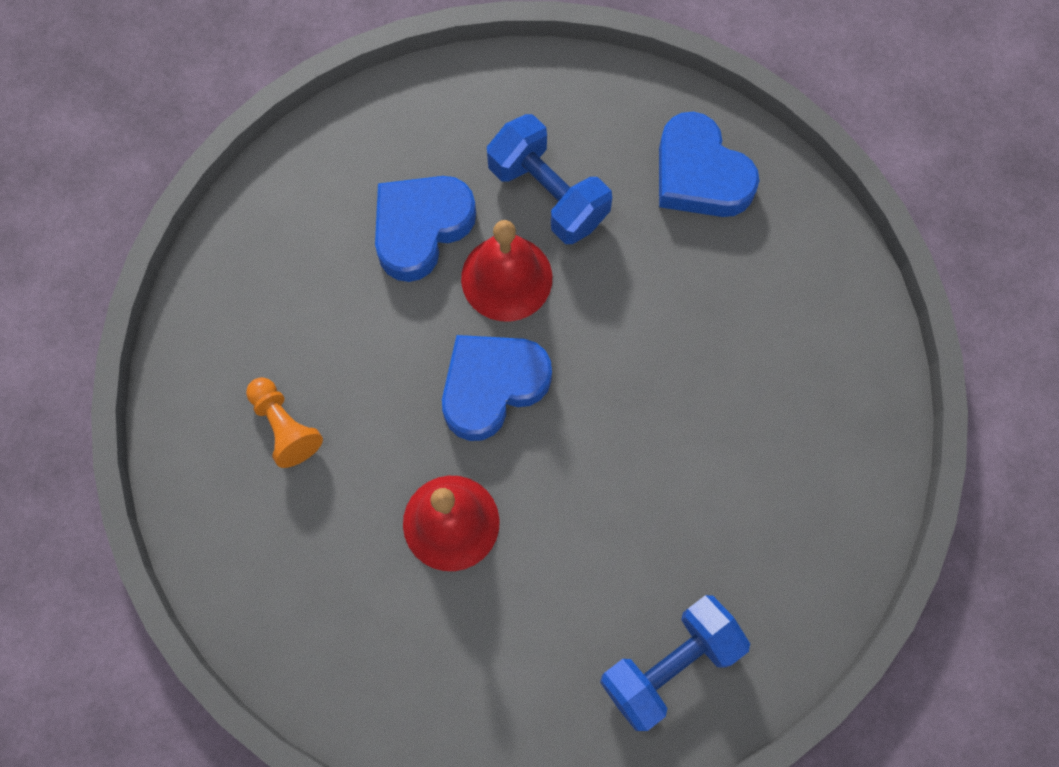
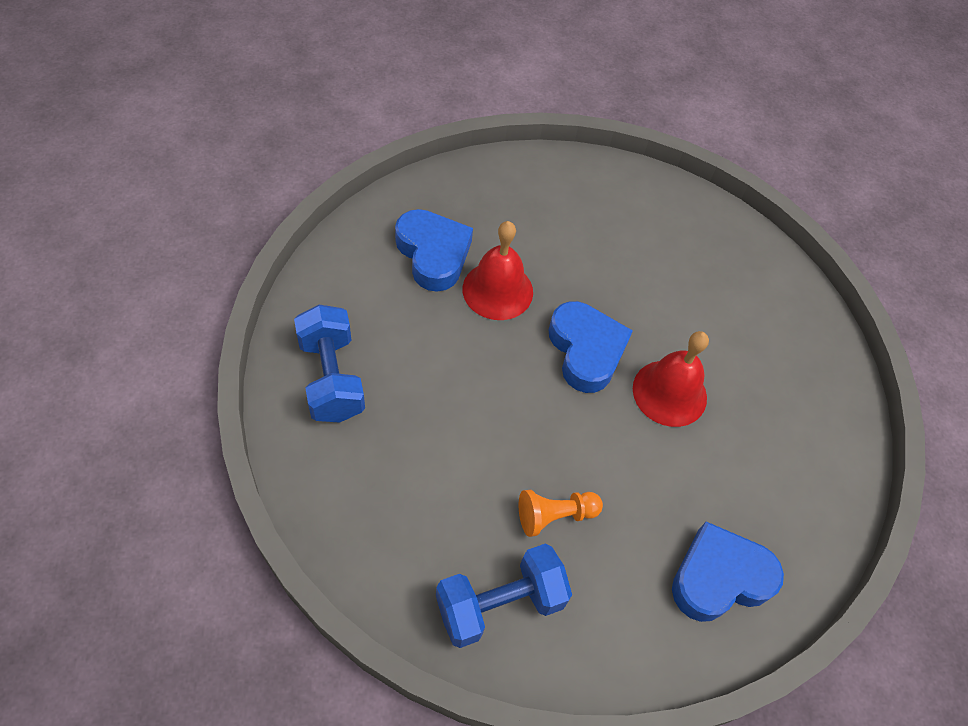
camera: 105 degrees right, 15 degrees down
orange pawn [246,377,323,468] -> orange pawn moved to [519,490,603,537]
blue heart [375,176,476,282] -> blue heart moved to [395,209,473,292]
blue dumbbell [487,114,612,244] -> blue dumbbell moved to [436,544,572,648]

